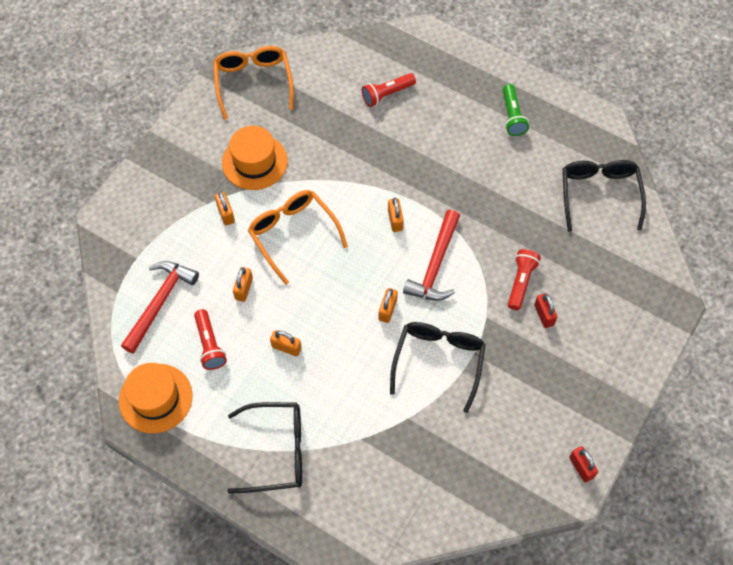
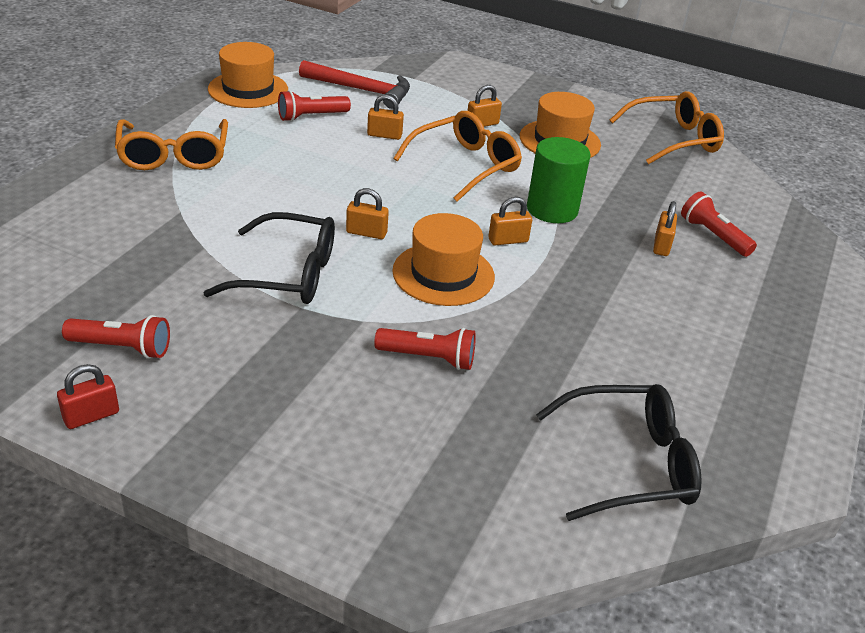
camera: 80 degrees right, 25 degrees down
black glasses [227,402,302,493] -> orange glasses [115,119,228,170]
orange padlock [270,330,302,356] -> orange padlock moved to [653,201,677,256]
red hammer [403,210,460,301] -> orange hat [392,213,495,306]
green flashlight [503,84,529,136] -> none
red padlock [534,293,557,328] -> none
none -> red flashlight [62,315,170,359]
none -> green cylinder [527,137,591,223]

